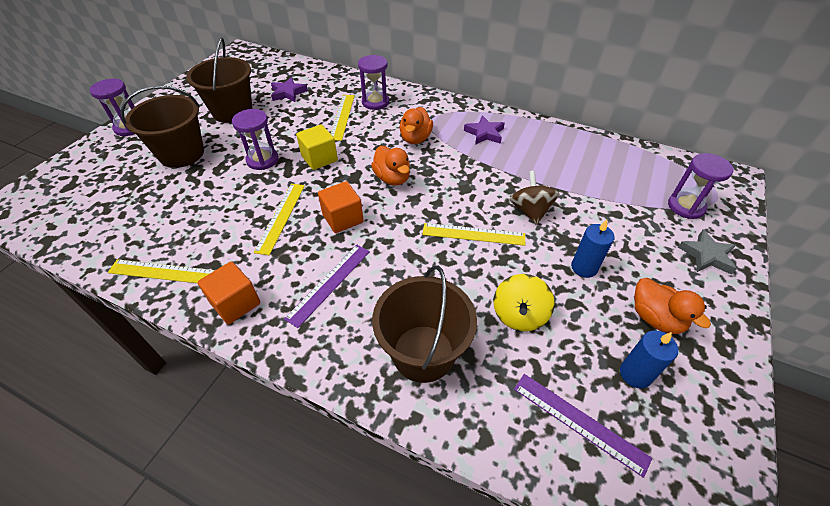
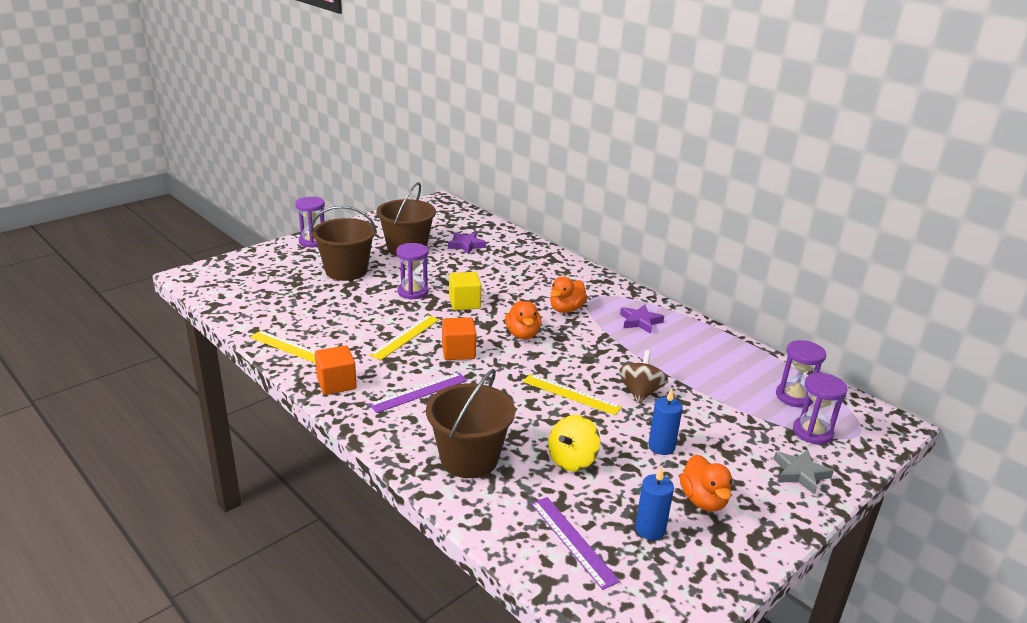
camera: 20 degrees right, 20 degrees down
yellow ruler [331,95,355,141] -> none
purple hourglass [358,55,389,110] -> purple hourglass moved to [776,340,826,408]

